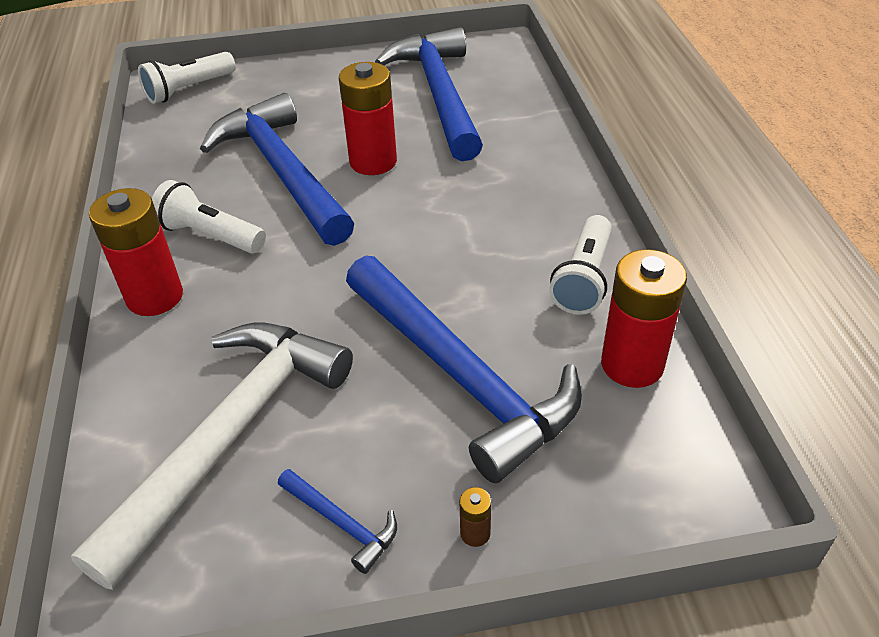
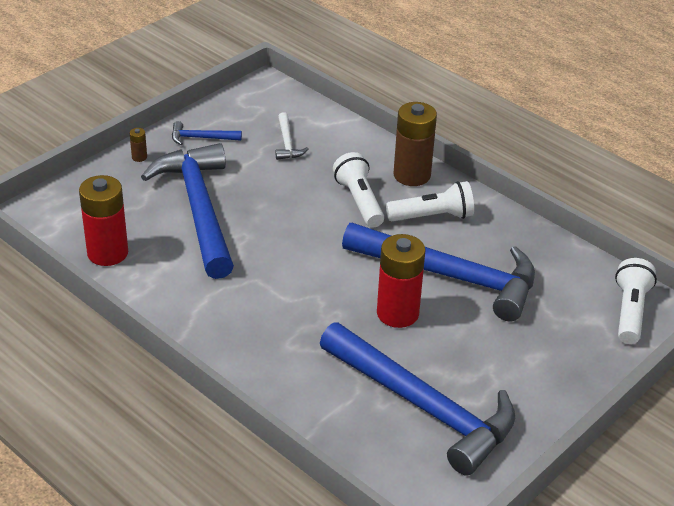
camera: 140 degrees right, 5 degrees down
white hammer [71,323,353,590] -> white hammer [275,112,309,160], size x0.40
red battery [89,188,183,316] -> brown battery [394,102,437,186]
blue hammer [346,255,582,483] -> blue hammer turned 60 degrees clockwise [141,143,234,279]
white flashlight [549,215,612,315] -> white flashlight moved to [333,152,384,228]

